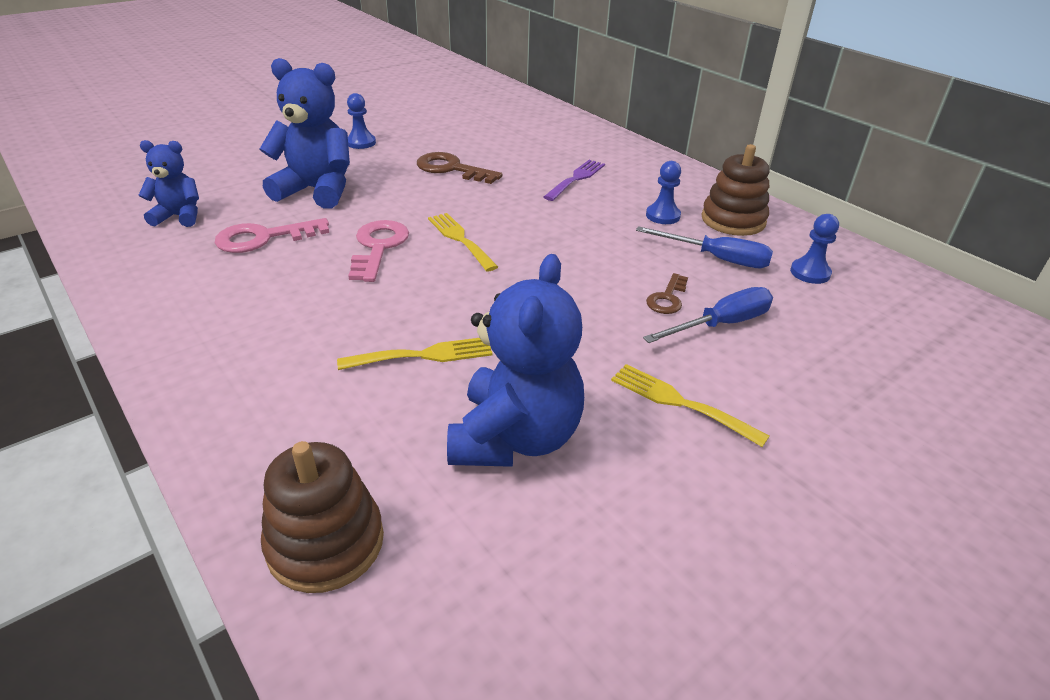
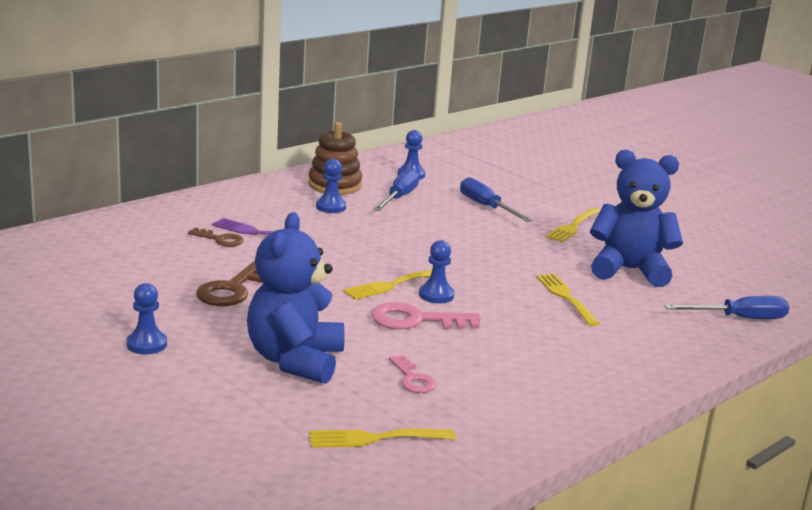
camera: 95 degrees left, 15 degrees down
blue teddy bear [138,140,199,227] -> yellow fork [309,429,456,448]
pink key [215,218,329,253] -> pink key [389,355,436,393], size x0.60
brown stacking toy [261,441,384,593] -> blue screwdriver [664,296,789,319]
brown key [646,273,688,314] -> brown key moved to [188,228,244,247]
none -> blue pawn [419,240,454,303]

